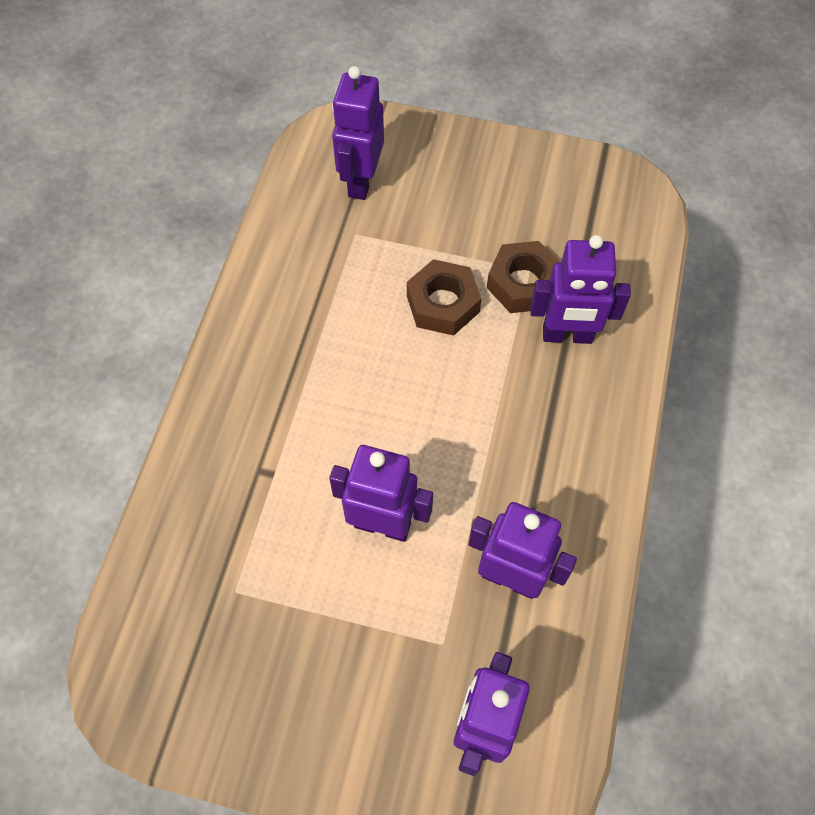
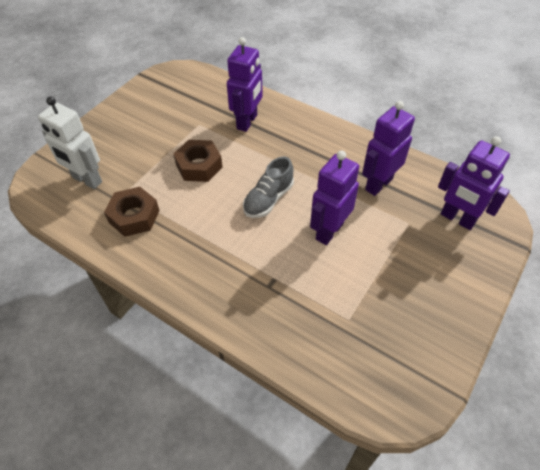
camera: 70 degrees left, 10 degrees down
purple robot [332,66,384,200] -> white robot [38,96,102,189]
brown nut [487,241,560,313] -> brown nut moved to [104,187,160,237]
none -> grey shoe [243,157,294,218]

